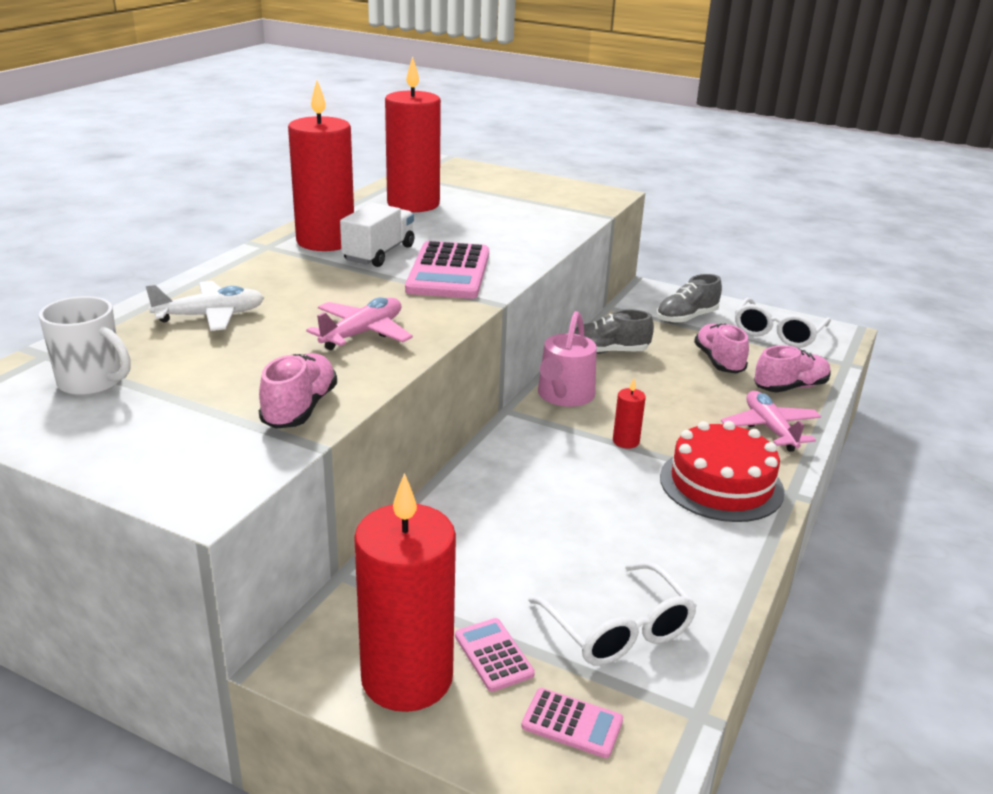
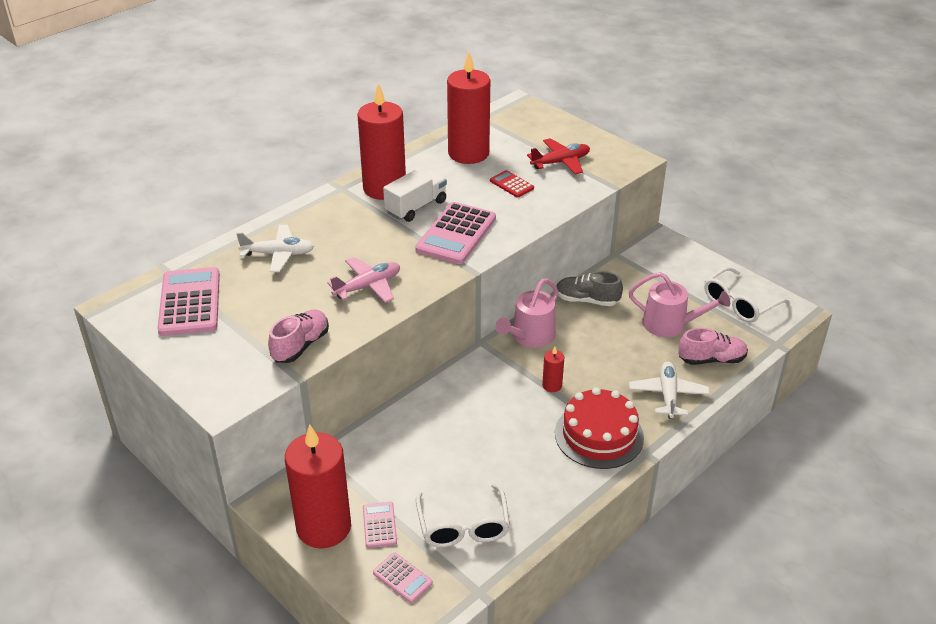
camera: 20 degrees right, 10 degrees up
white mug [39,296,131,396] -> pink calculator [157,267,220,336]
grey shoe [657,274,722,324] -> none
pink shoe [694,323,749,374] -> pink watering can [629,272,730,337]
pink plane [721,391,821,452] -> white plane [629,362,710,418]
none -> red calculator [490,170,534,198]
none -> red plane [527,138,590,175]

